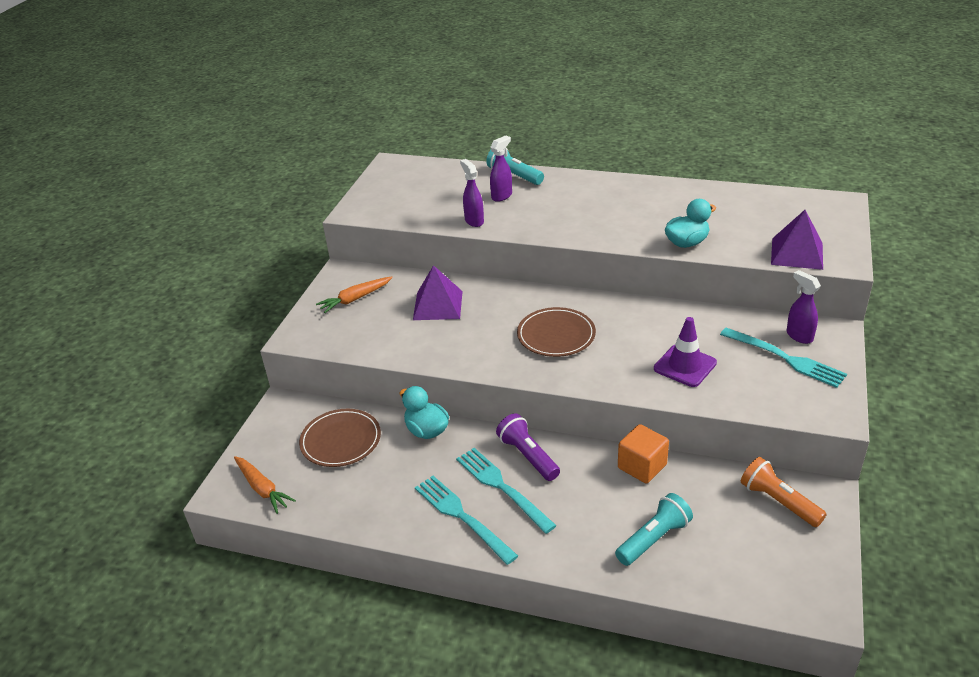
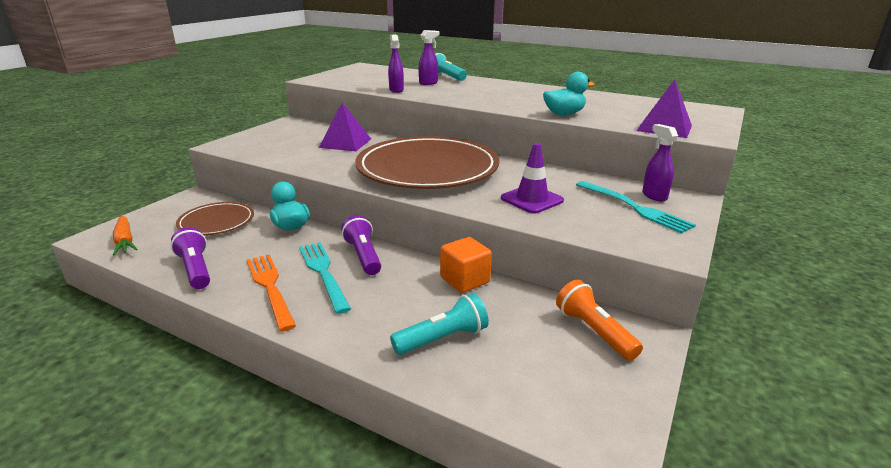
camera: 10 degrees right, 10 degrees down
orange carrot [316,276,393,313] -> none
turquoise fork [415,476,518,565] -> orange fork [247,254,296,332]
brown plate [517,307,596,357] -> brown plate [355,136,500,189], size x2.00
none -> purple flashlight [170,227,210,289]

